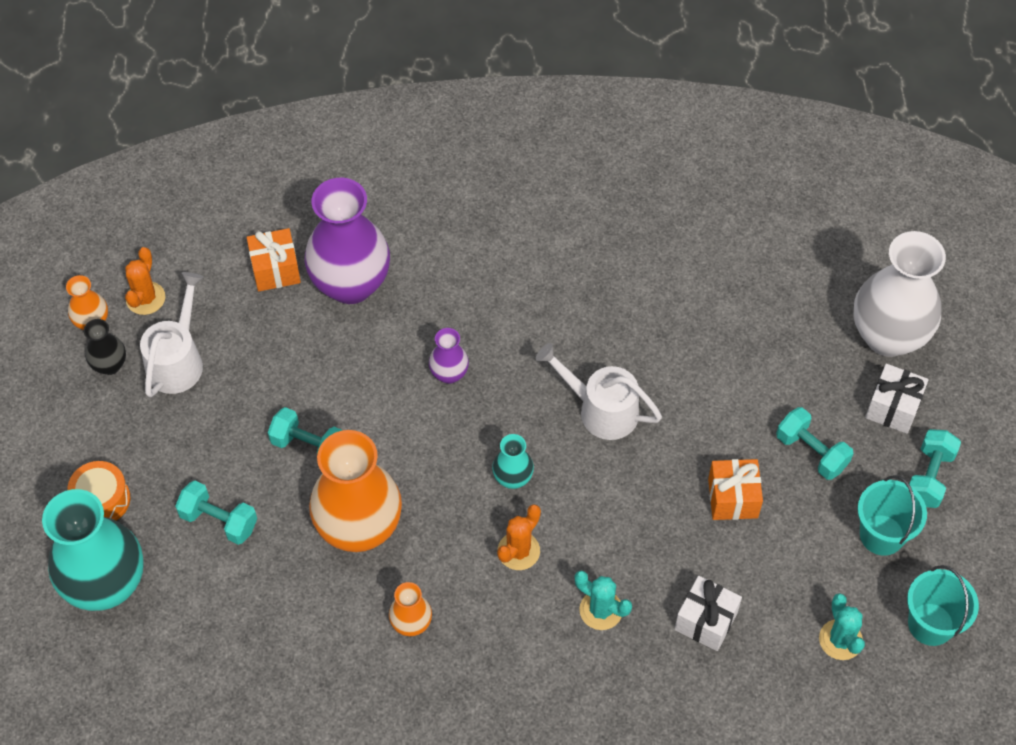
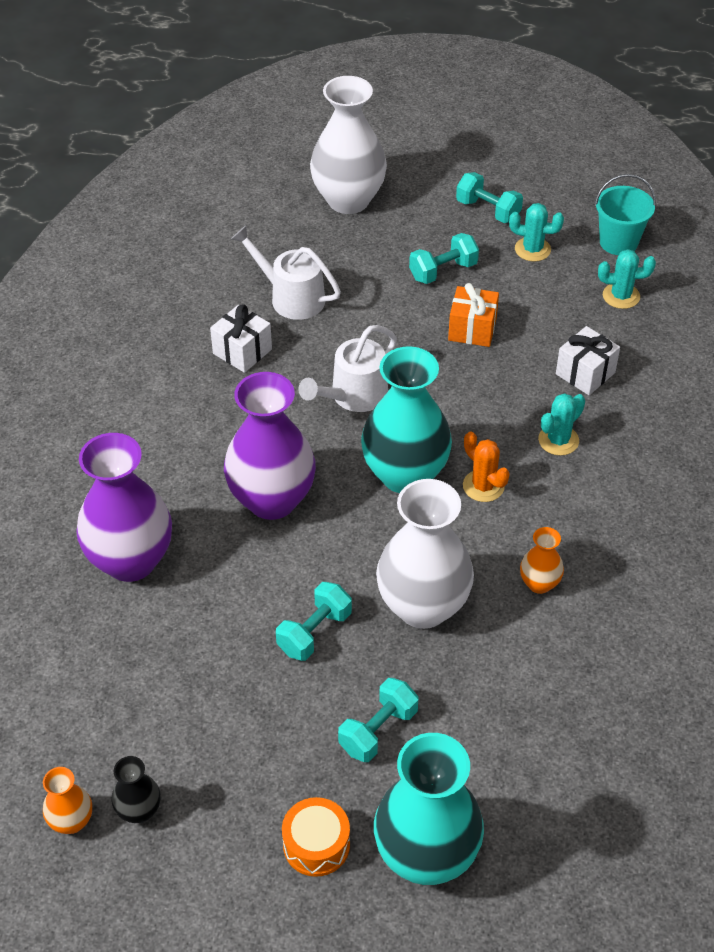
camera: 75 degrees left, 10 degrees down
orange cactus [125,247,165,315] -> none
white watering can [140,272,204,398] -> white watering can moved to [231,226,341,320]
orange gift [247,228,301,292] -> none
orange vase [309,430,402,552] -> white vase [376,479,474,629]
purple vase [429,328,469,384] -> purple vase [224,372,316,520], size x2.16
turquoise vase [492,434,534,489] -> turquoise vase [361,346,452,493], size x2.16
turquoise bucket [858,475,927,556] -> turquoise cactus [509,203,564,262]
white gift [865,364,929,434] -> white gift moved to [210,304,272,373]

